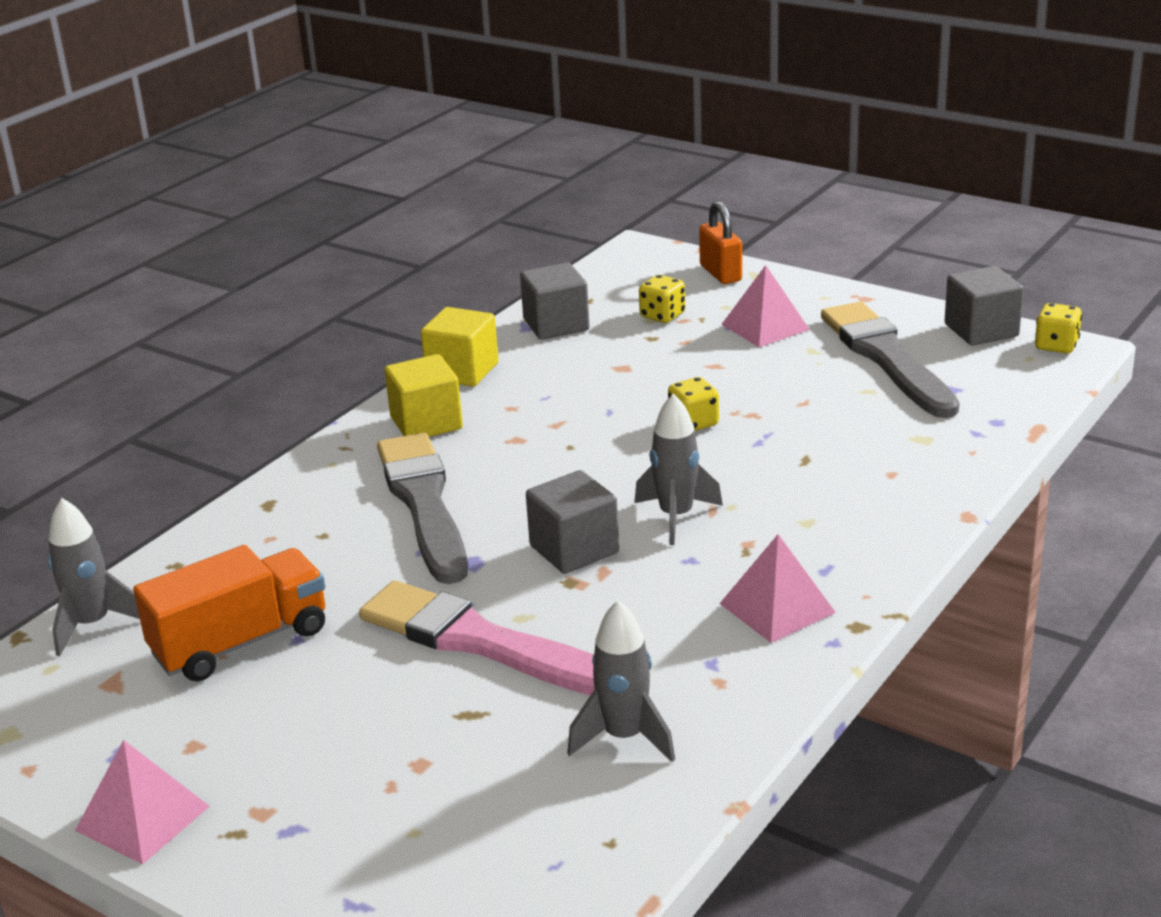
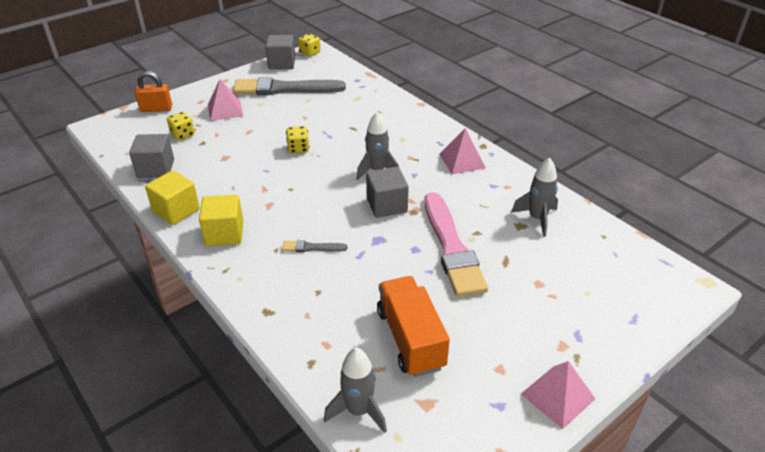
camera: 75 degrees left, 10 degrees up
pink brush [359,580,595,695] -> pink brush turned 60 degrees counterclockwise [424,192,488,297]
grey brush [377,433,468,584] -> grey brush [282,240,347,252], size x0.43

